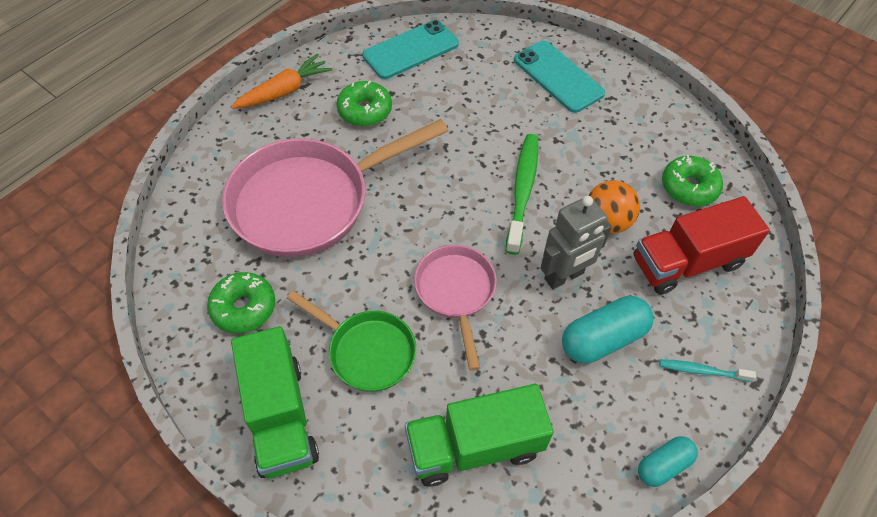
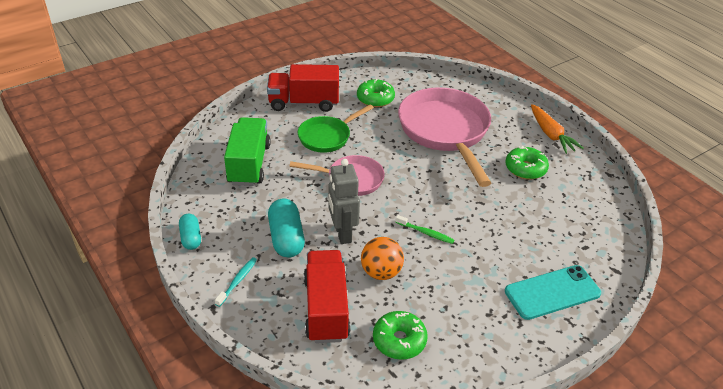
camera: 105 degrees right, 15 degrees down
green truck [231,326,319,478] -> red truck [267,64,339,112]
turquoise phone [362,20,459,79] -> none
green toothbrush [506,134,538,255] -> green toothbrush [395,215,455,244], size x0.53

